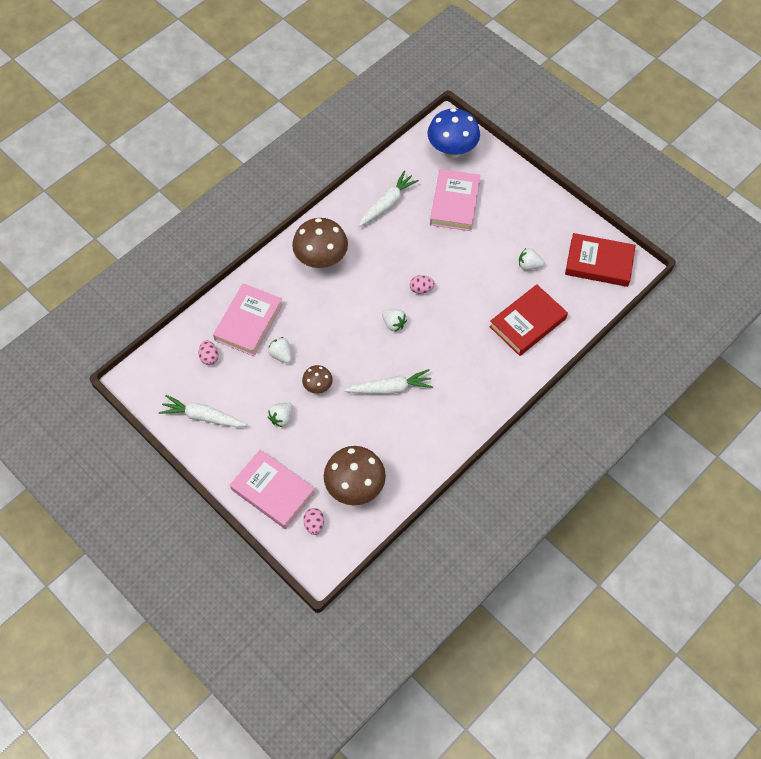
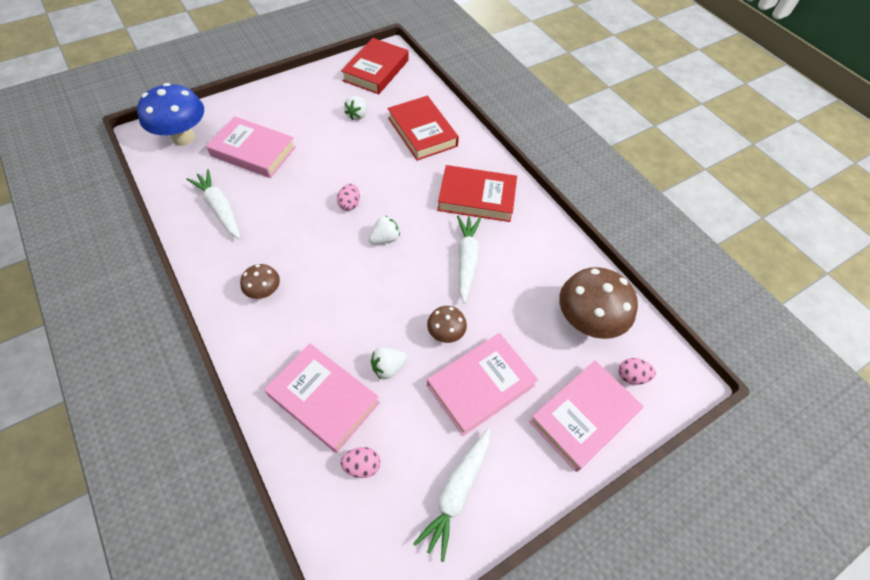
camera: 80 degrees left, 5 degrees down
white strawberry [268,403,293,427] -> pink book [427,333,538,436]
brown mushroom [292,218,348,268] -> brown mushroom [240,264,280,299], size x0.52
none -> red book [437,165,517,222]

